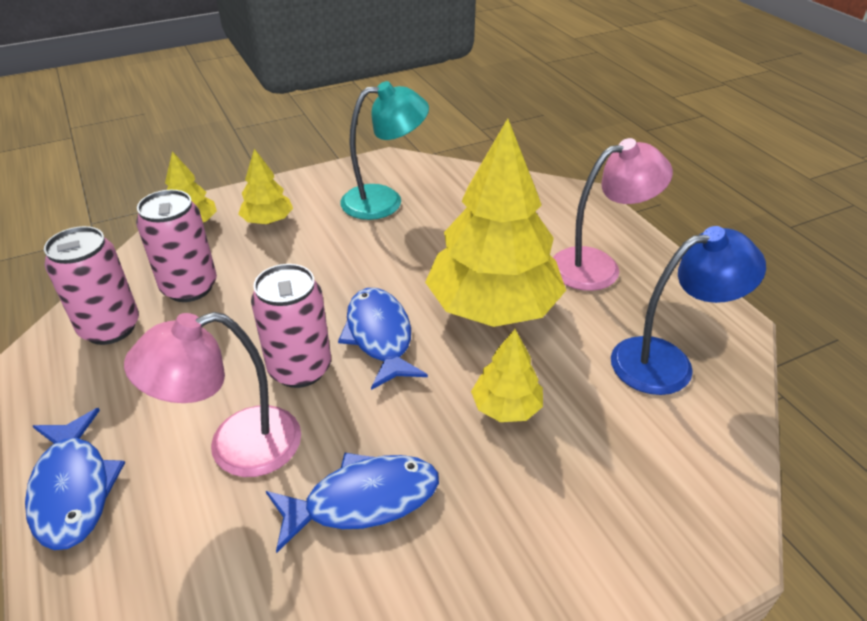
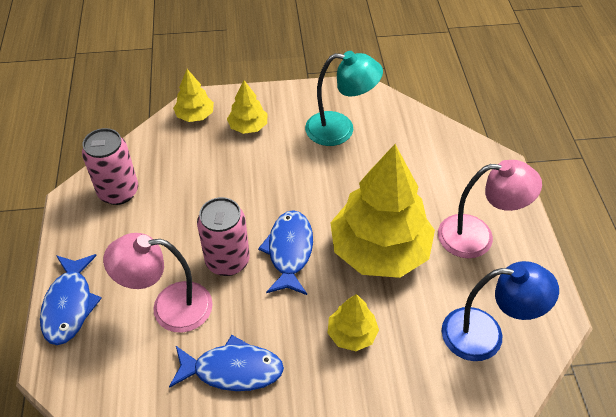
camera: 20 degrees right, 10 degrees up
pink can [136,190,217,302] -> none

